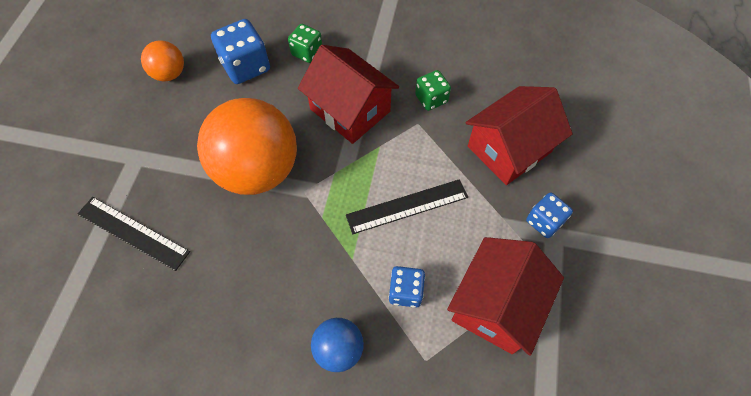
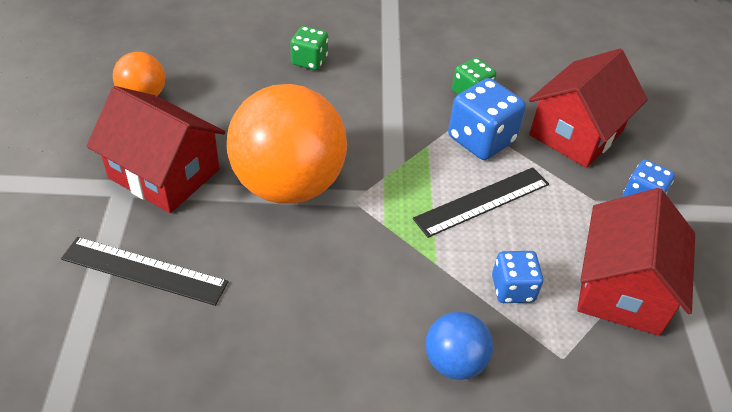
camera: 15 degrees left, 15 degrees down
blue dice [211,19,270,84] -> blue dice moved to [448,78,526,160]
red house [298,45,399,144] -> red house moved to [87,86,225,213]

